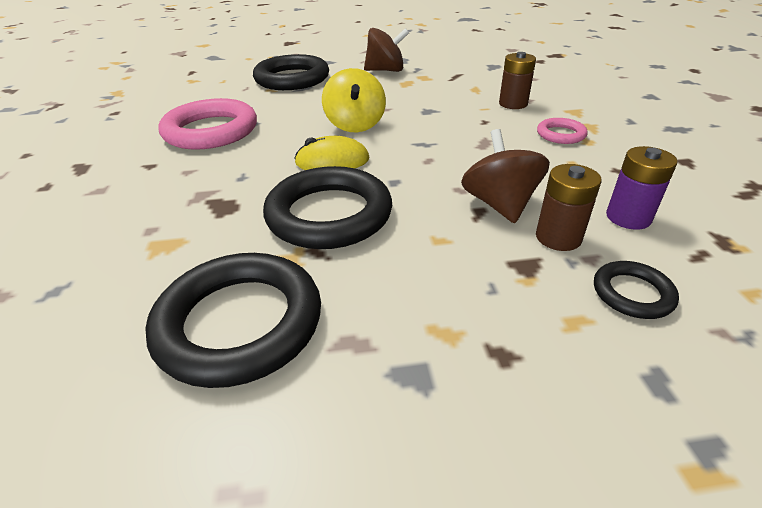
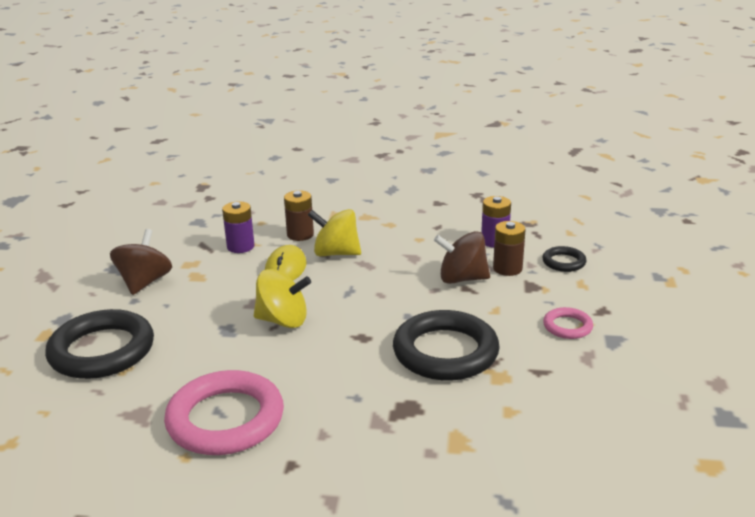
camera: 75 degrees left, 10 degrees down
black ring [145,253,321,388] -> none
yellow mouse [294,136,369,170] -> yellow mouse moved to [265,245,306,280]
pink ring [537,118,588,144] -> pink ring moved to [543,307,593,339]
none -> purple battery [222,201,255,253]
none -> yellow spinning top [308,209,361,256]

